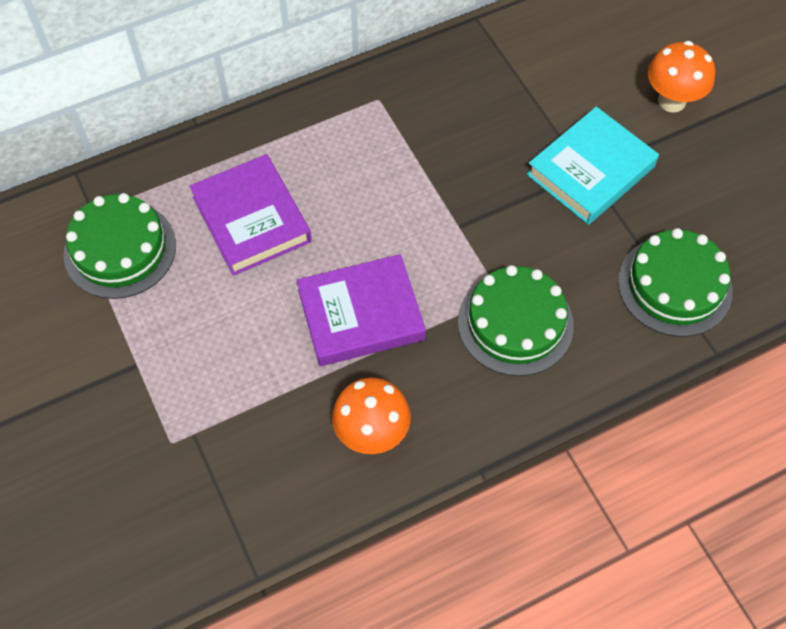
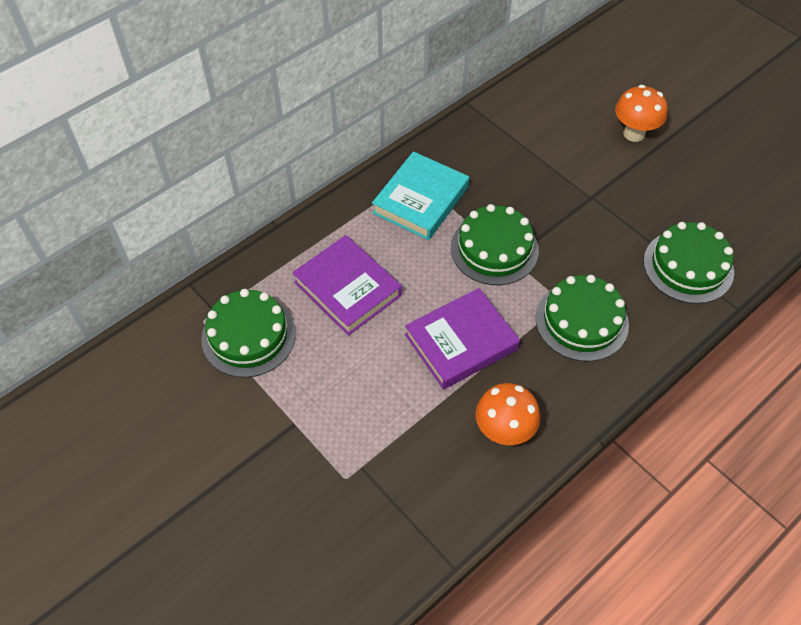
camera: 15 degrees left, 5 degrees down
turquoise book [527,107,659,225] -> turquoise book moved to [372,151,469,240]
none -> green cake [451,204,539,285]

